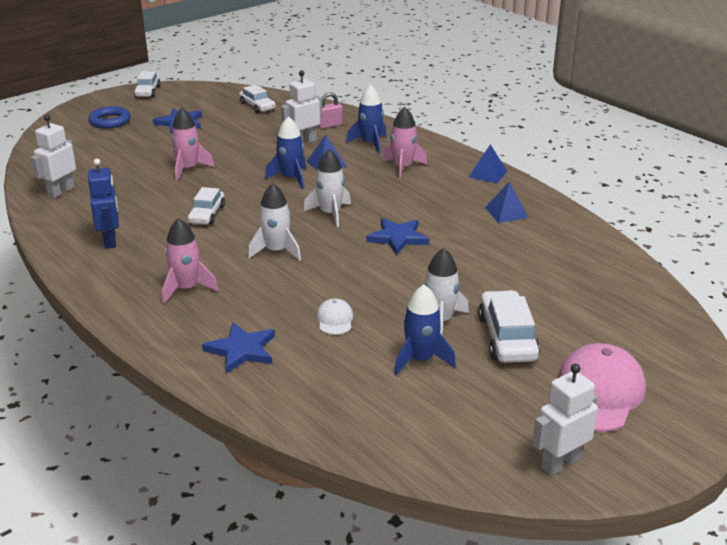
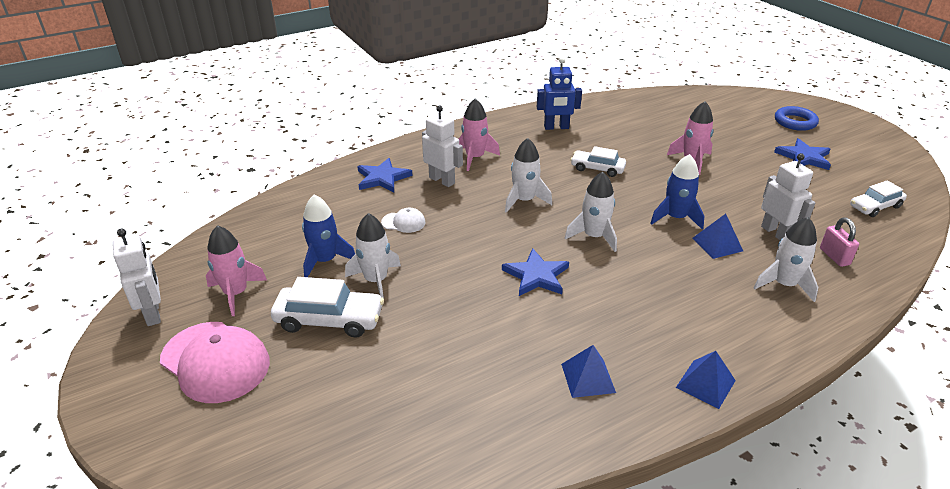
camera: 100 degrees right, 5 degrees up
white robot [31,115,76,198] -> white robot moved to [422,106,463,187]
white car [134,71,161,97] -> none
blue rocket [346,85,386,154] -> white rocket [754,217,818,302]
pink rocket [383,107,427,180] -> pink rocket moved to [206,225,267,316]

